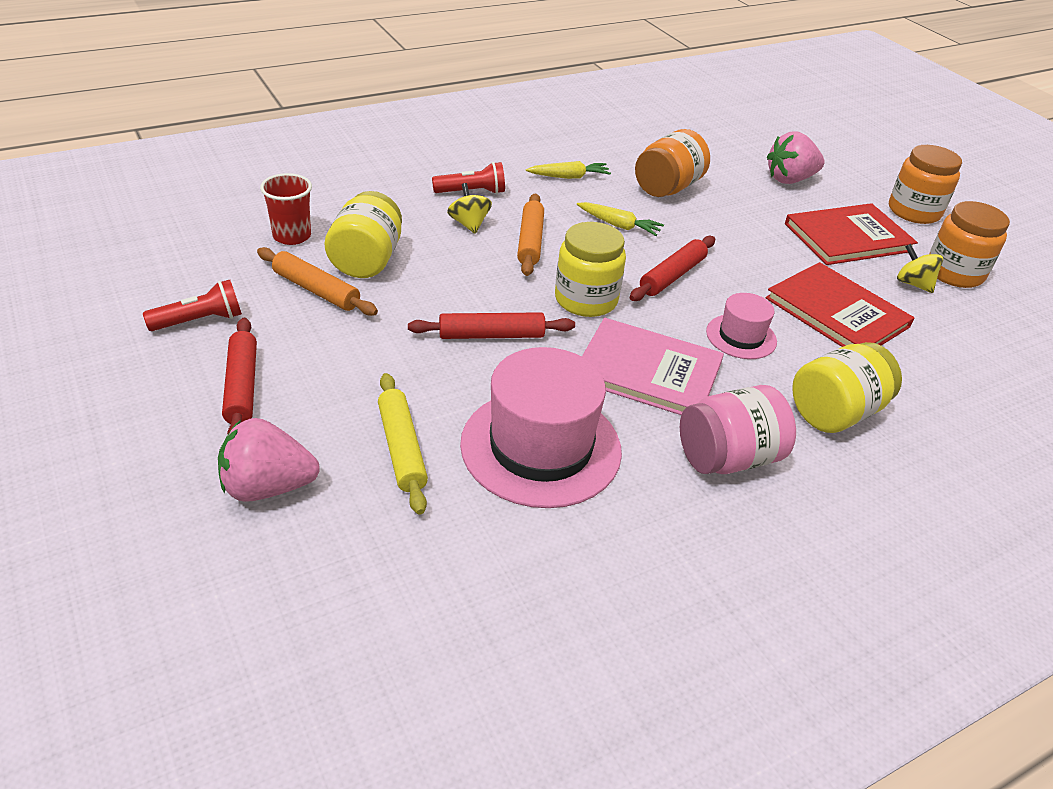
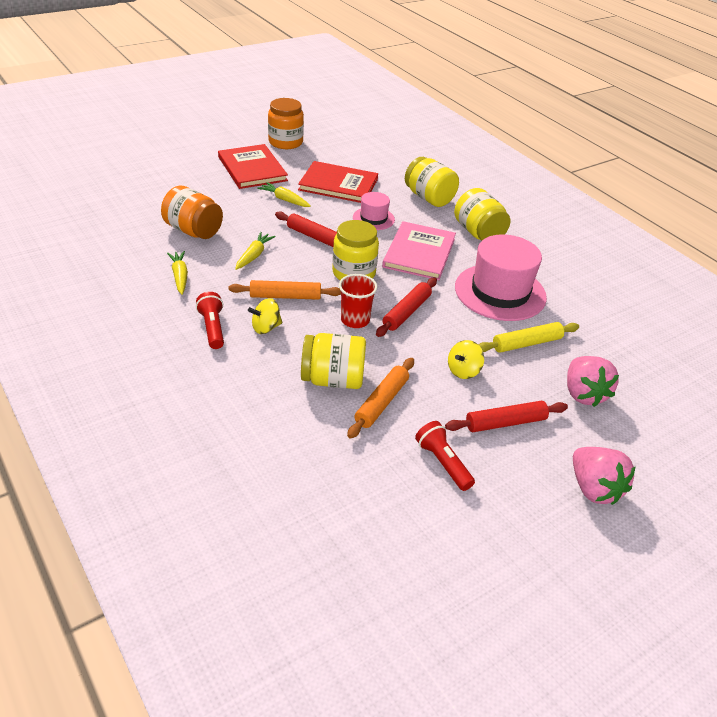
camera: 95 degrees left, 0 degrees up
red cup [260,173,312,245] -> red cup moved to [339,274,378,328]
red rolling pin [408,312,575,339] -> red rolling pin turned 45 degrees clockwise [376,278,437,337]
pink jar [680,385,796,474] -> yellow jar [454,188,510,240]
red book [765,262,914,347] -> red book turned 60 degrees clockwise [298,161,378,203]
pink strawberry [767,131,824,184] -> pink strawberry moved to [573,447,636,505]
orange jar [889,145,962,224] -> none
yellow spinning top [897,244,943,293] -> yellow spinning top moved to [448,340,484,379]
none -> yellow carrot [257,182,311,207]

